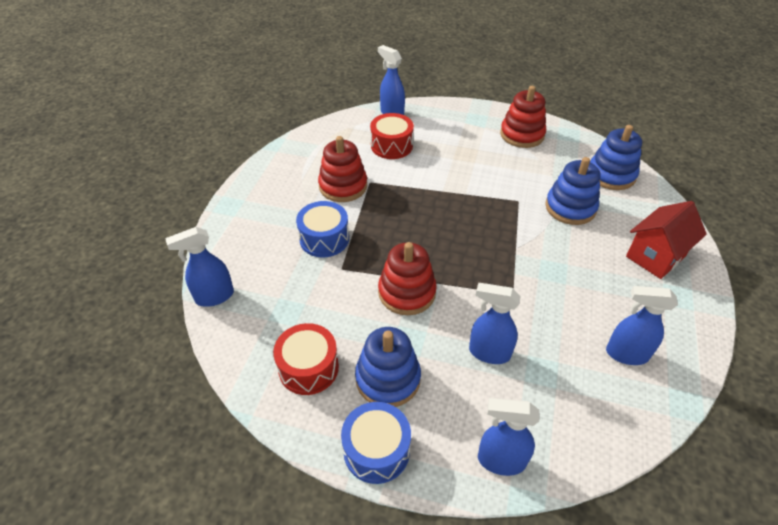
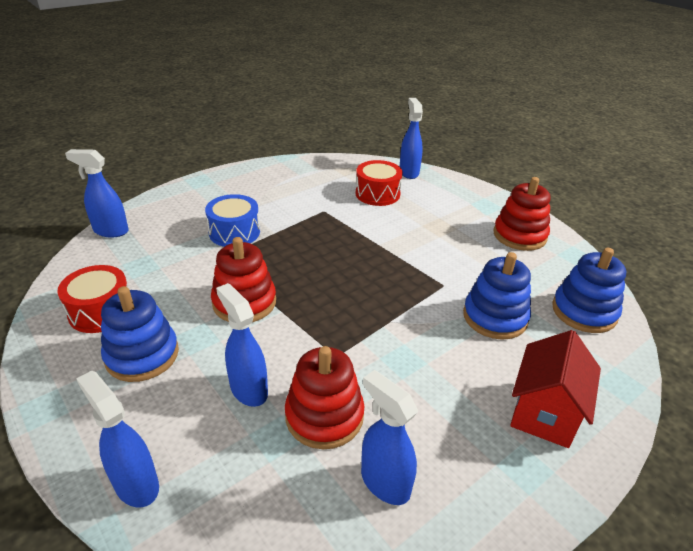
camera: 35 degrees right, 10 degrees down
red stacking toy [318,136,367,202] -> red stacking toy moved to [285,346,364,449]
blue drum [341,402,411,484] -> none
red house [626,201,707,279] -> red house turned 60 degrees counterclockwise [510,330,601,448]

